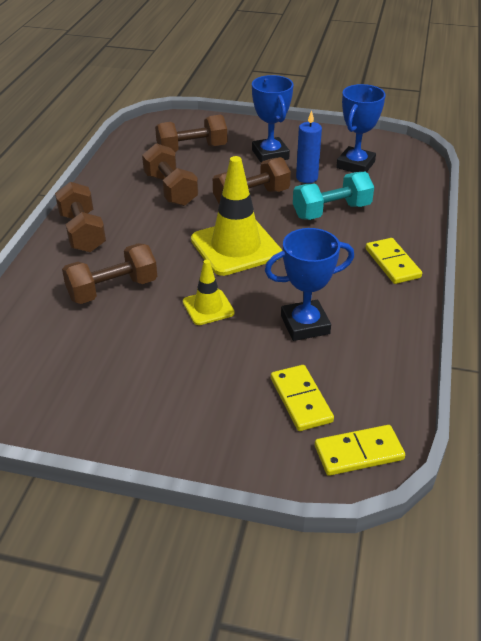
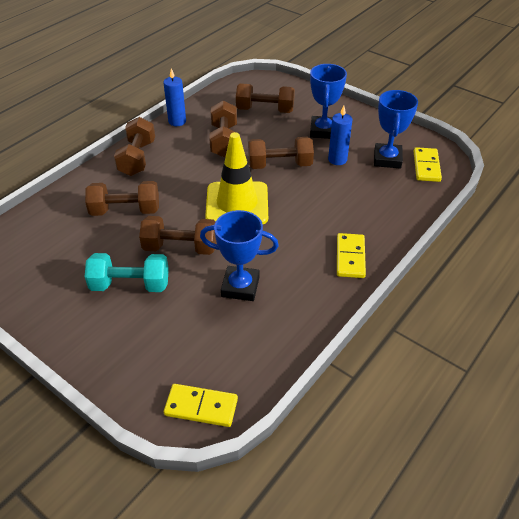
camera: 25 degrees right, 5 degrees up
yellow traffic cone [183,260,235,325] -> brown dumbbell [139,216,216,255]
yellow domino [271,365,334,431] -> yellow domino moved to [413,147,442,182]
turquoise dumbbell [293,172,374,220] -> turquoise dumbbell moved to [85,253,169,292]
blue trophy [336,84,386,173] -> blue trophy turned 45 degrees counterclockwise [374,90,418,169]
none -> blue candle [163,68,186,126]

